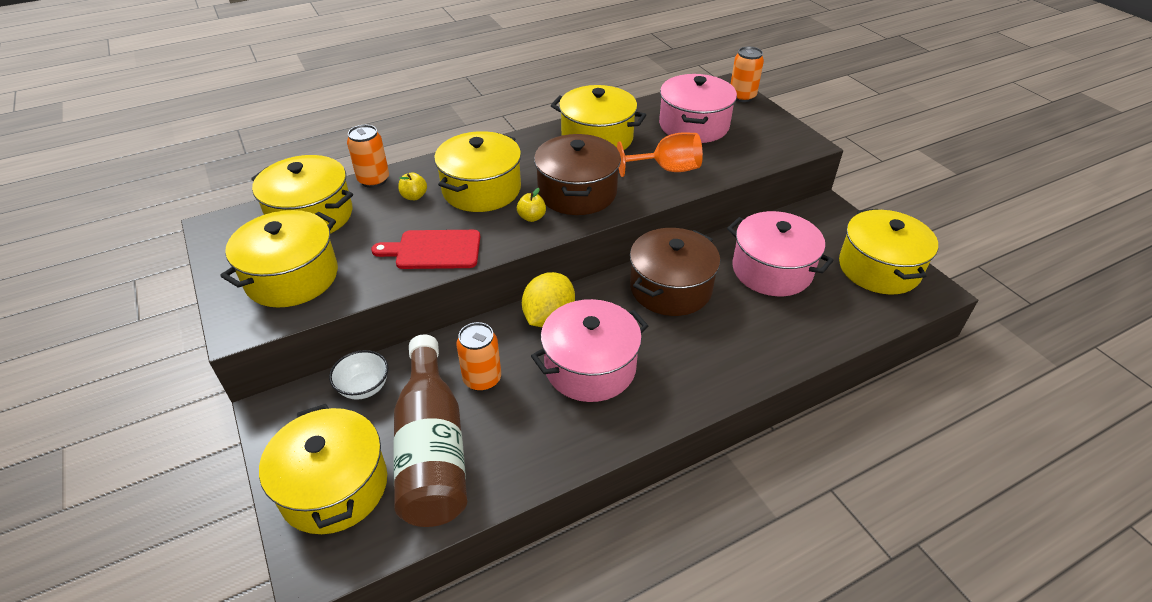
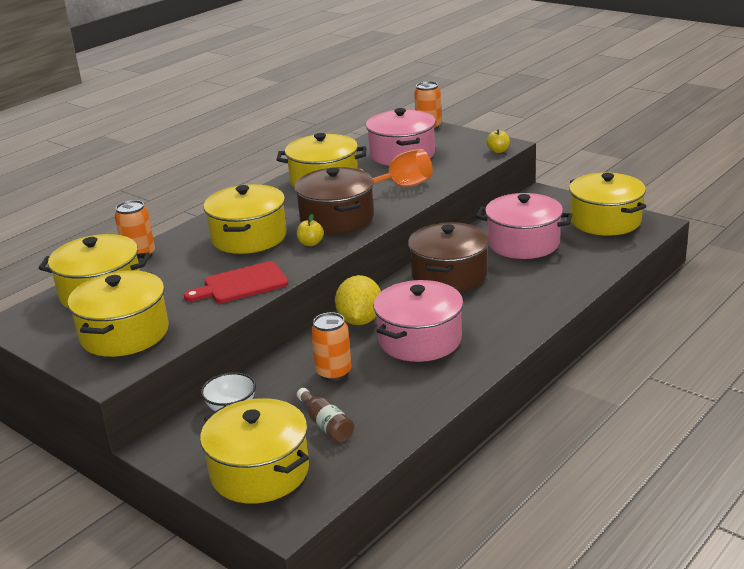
camera: 20 degrees left, 15 degrees down
brown bottle [393,334,467,527] -> brown bottle [297,388,354,443], size x0.44
yellow apple [398,172,427,200] -> yellow apple moved to [486,130,510,153]

